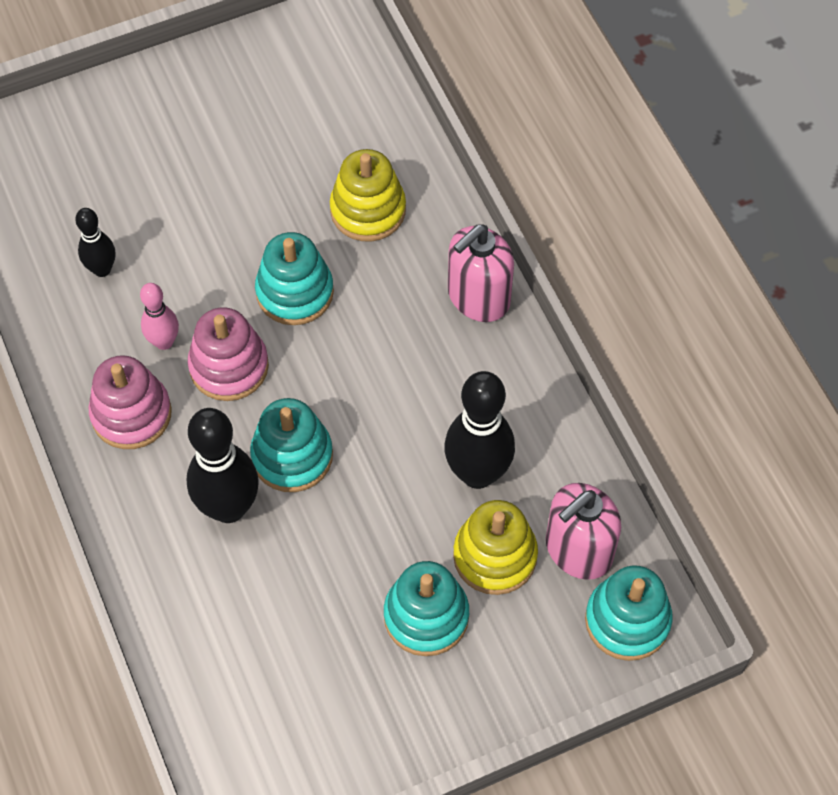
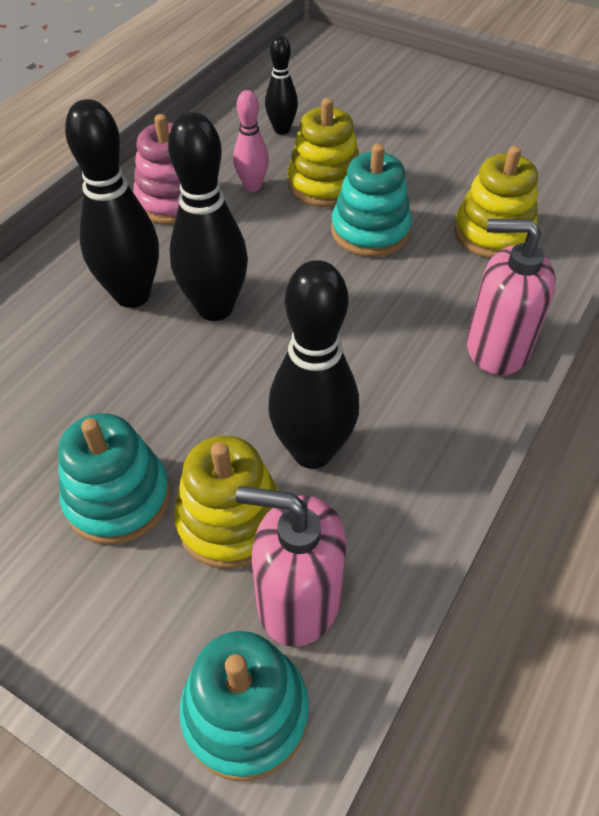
camera: 55 degrees right, 10 degrees down
pink stacking toy [188,307,269,401] -> none
turquoise stacking toy [250,398,333,492] -> black bowling pin [168,112,248,321]
none -> yellow stacking toy [288,98,359,207]

